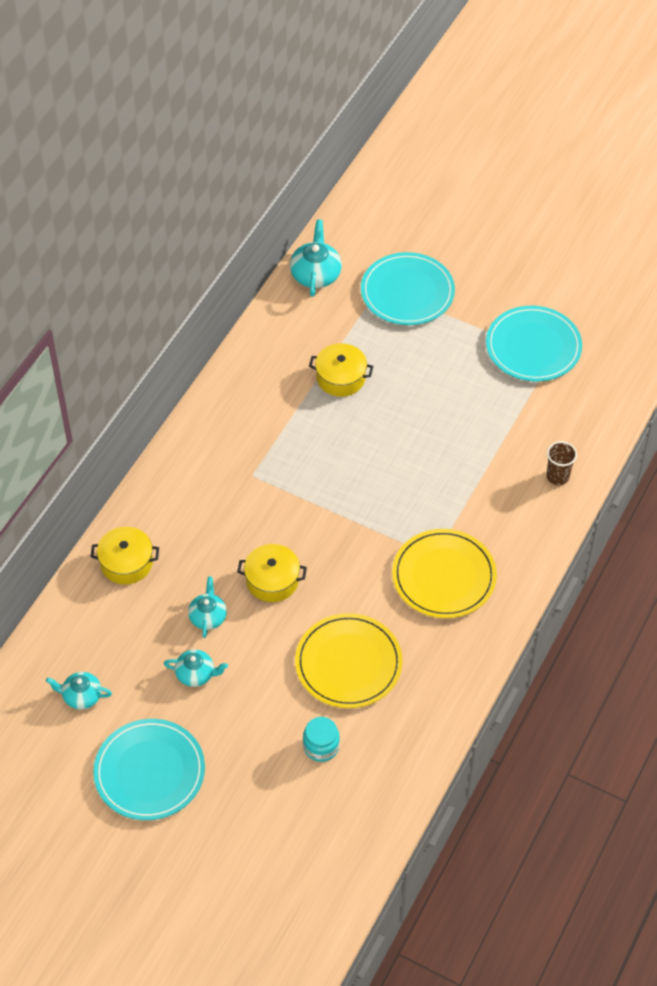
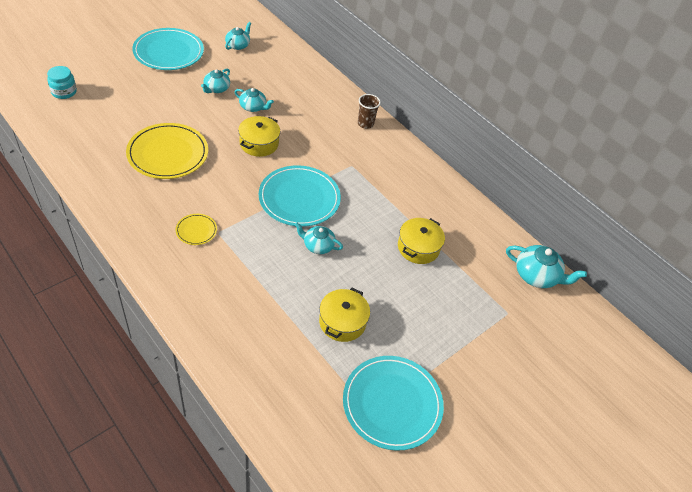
camera: 105 degrees right, 5 degrees down
yellow pot [90,527,159,584] -> yellow pot moved to [319,288,370,342]
turquoise jar [303,717,340,762] -> turquoise jar moved to [47,66,77,99]
turquoise plate [361,252,455,325] -> turquoise plate moved to [259,165,341,227]
yellow plate [392,529,497,618] -> yellow plate [176,214,217,245], size x0.47
brown cup [547,441,577,485] -> brown cup moved to [358,94,381,129]
none -> turquoise teapot [295,222,343,254]

